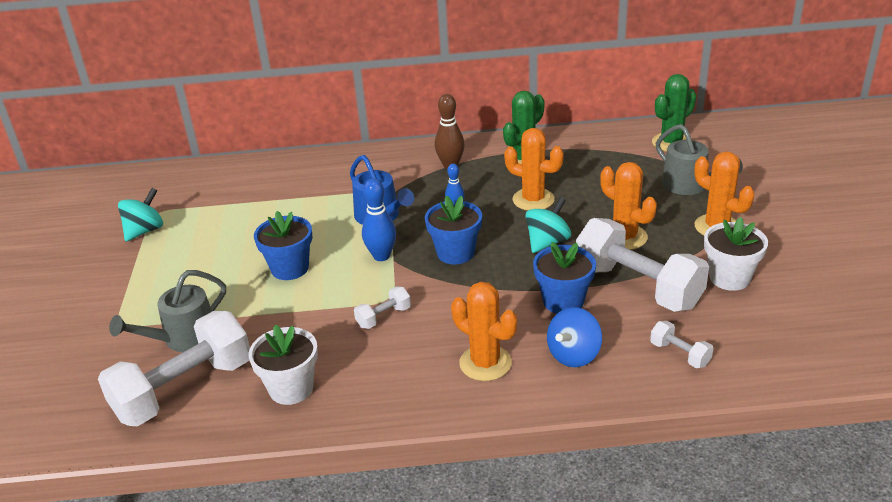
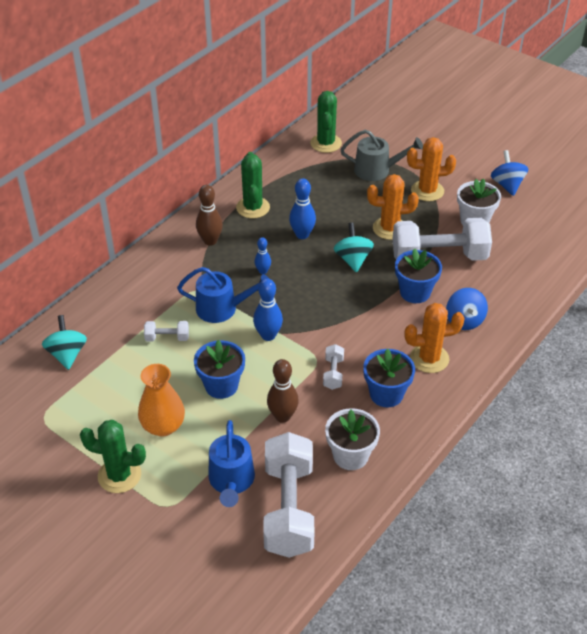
camera: 50 degrees left, 10 degrees up
grey watering can [109,270,226,352] -> blue watering can [208,420,255,507]
turquoise spinning top [118,188,163,242] -> turquoise spinning top moved to [42,315,87,370]
blue flower pot [425,195,482,264] -> blue flower pot moved to [363,348,415,407]
orange cactus [504,128,564,211] -> blue bowling pin [289,178,316,239]
white dumbbell [650,321,713,368] -> white dumbbell moved to [144,321,189,341]
none -> green cactus [80,420,146,493]
none -> orange vase [138,364,185,437]
none -> brown bowling pin [267,359,299,423]
none -> blue spinning top [491,150,528,196]

